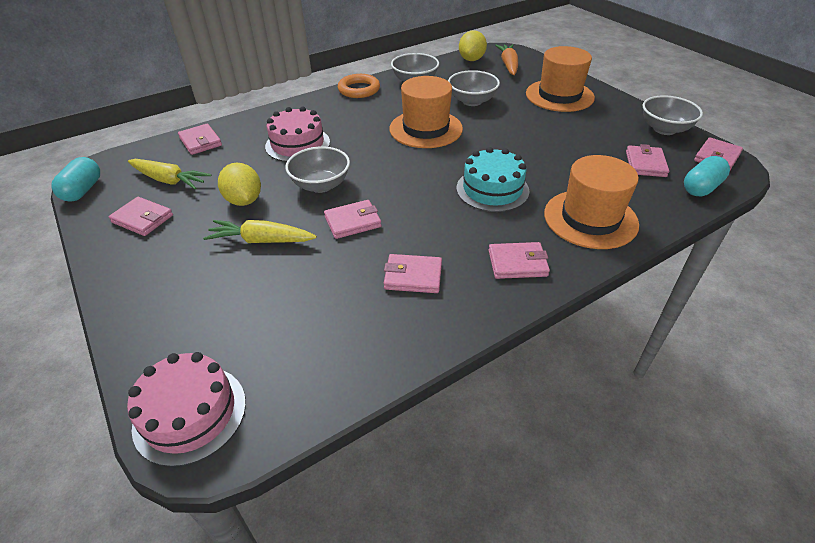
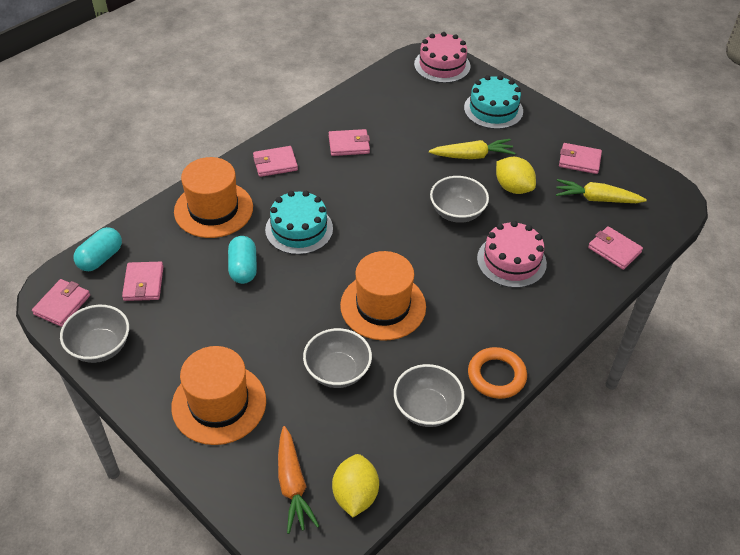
camera: 165 degrees right, 5 degrees up
turquoise capsule [51,157,100,202] -> turquoise capsule moved to [228,236,257,284]
pink wallet [324,200,382,239] -> none
none -> turquoise cake [464,75,523,129]

